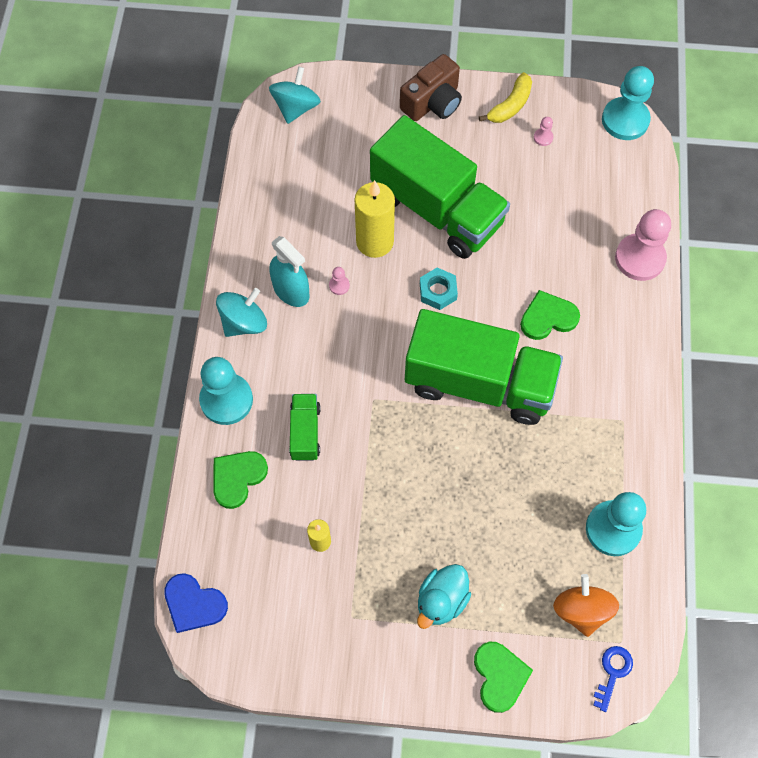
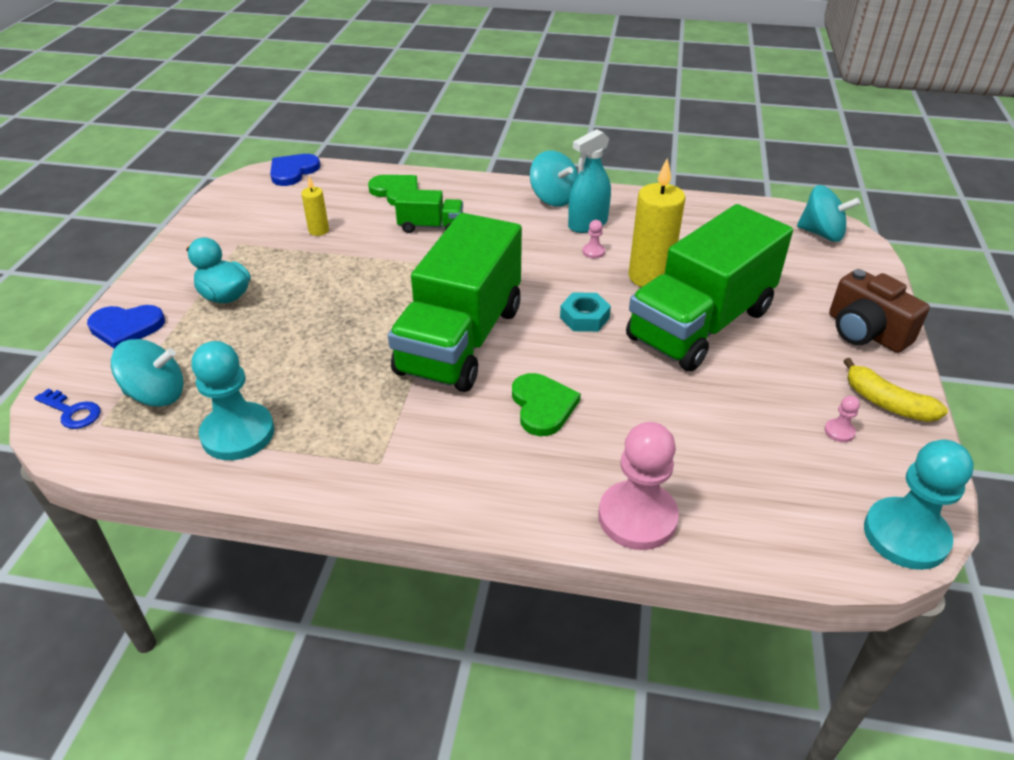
camera: 95 degrees right, 25 degrees down
turquoise pawn [199,357,253,425] -> none
green heart [474,642,533,713] -> blue heart [87,305,165,349]
orange spinning top [553,574,619,637] -> turquoise spinning top [111,339,184,407]

